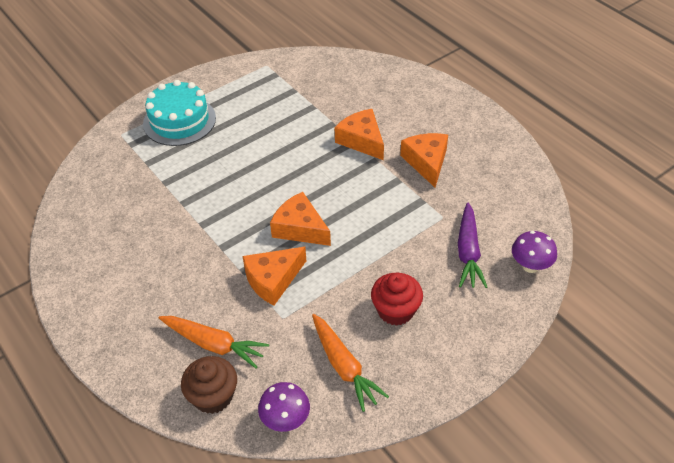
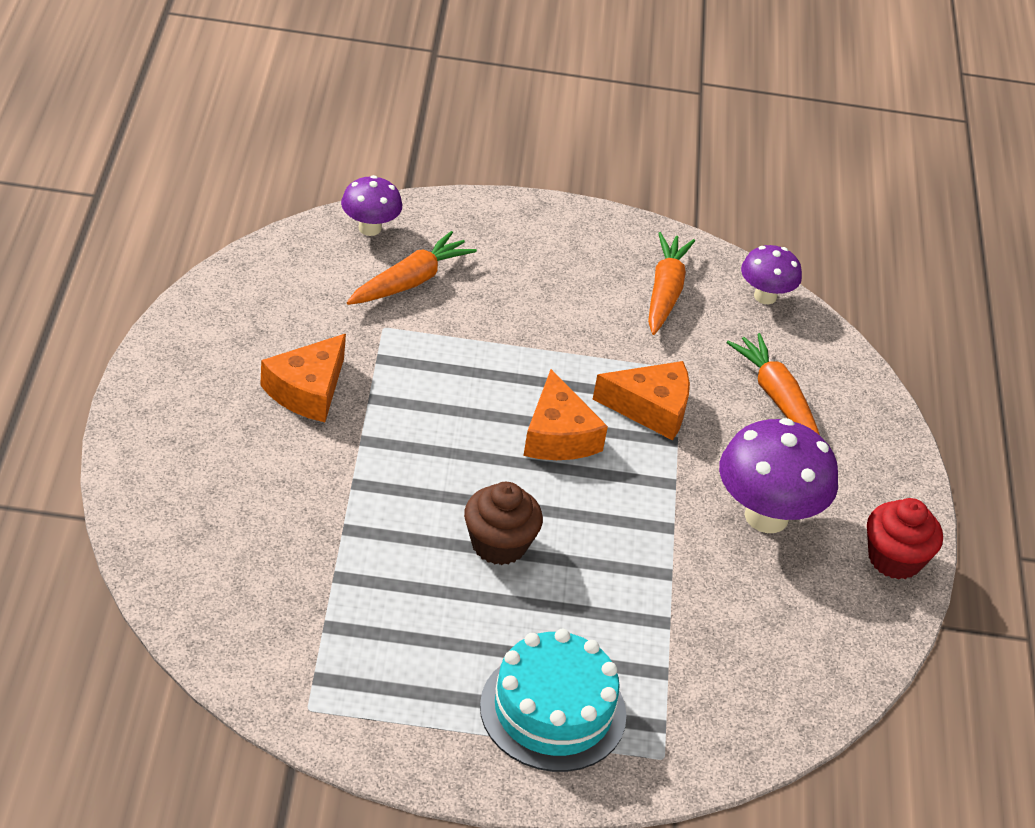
camera: 145 degrees left, 5 degrees down
brown cupcake [181,356,237,414] -> brown cupcake moved to [464,482,543,565]
orange cheese [335,109,384,160] -> none
red cupcake [371,273,423,326] -> red cupcake moved to [867,498,943,579]
purple carrot [458,202,487,288] -> orange carrot [347,231,477,305]
none -> purple mushroom [719,418,838,533]

